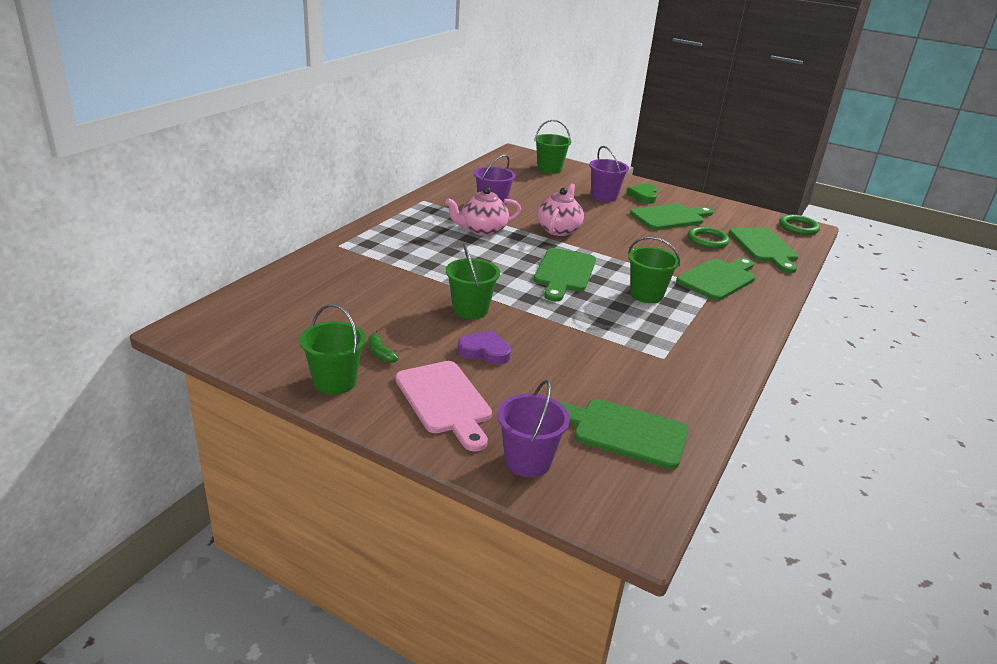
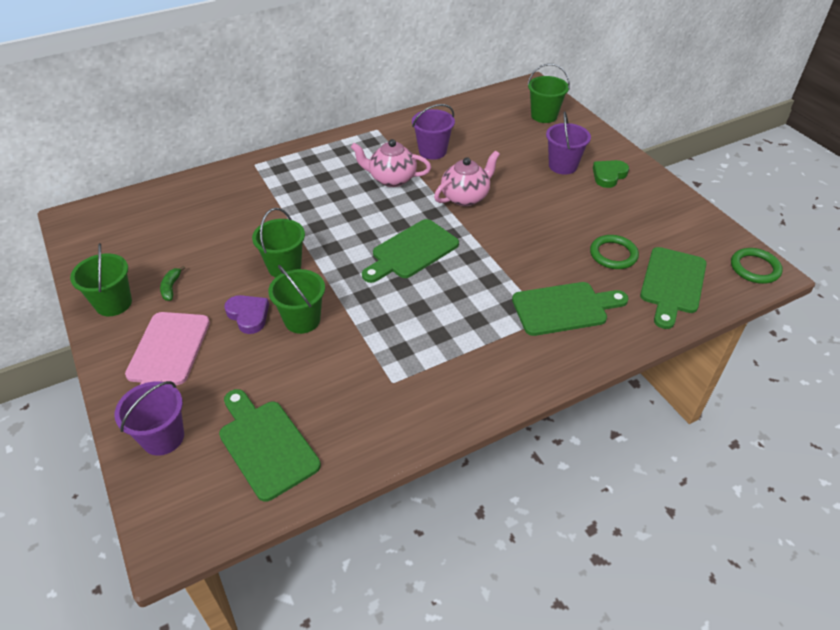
camera: 35 degrees right, 15 degrees up
green bucket [628,237,680,303] -> green bucket moved to [268,265,325,334]
green cutting board [630,204,714,230] -> none

